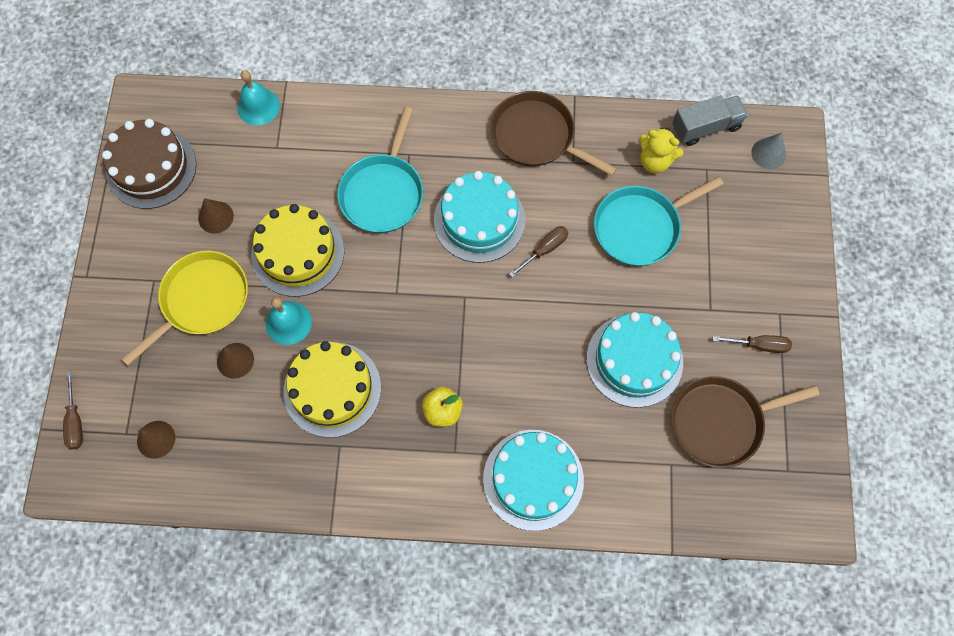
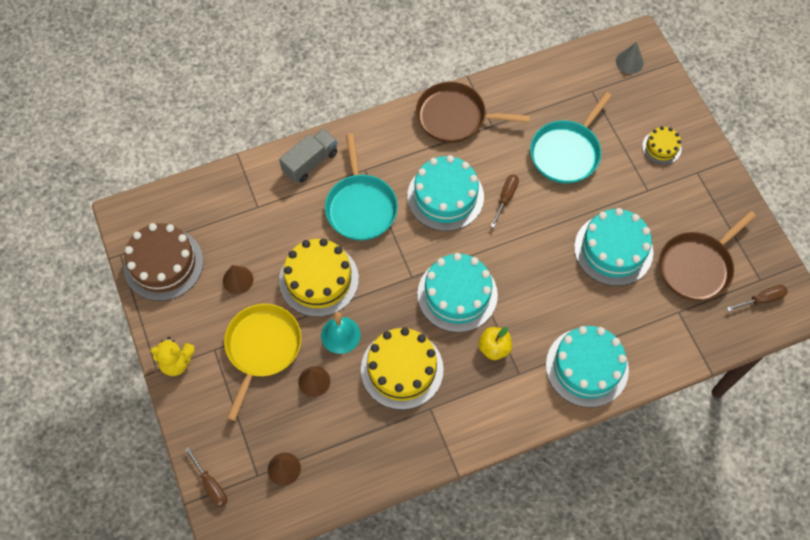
camera: 25 degrees left, 5 degrees down
turquoise bell [237,70,280,125] -> none
yellow teddy bear [639,128,683,173] -> yellow teddy bear moved to [150,337,195,376]
grey truck [672,95,748,146] -> grey truck moved to [279,128,337,183]
brown screwdriver [713,335,792,353] -> brown screwdriver moved to [727,285,788,312]
none -> turquoise cake [417,253,498,332]
none -> yellow cake [642,126,682,165]

